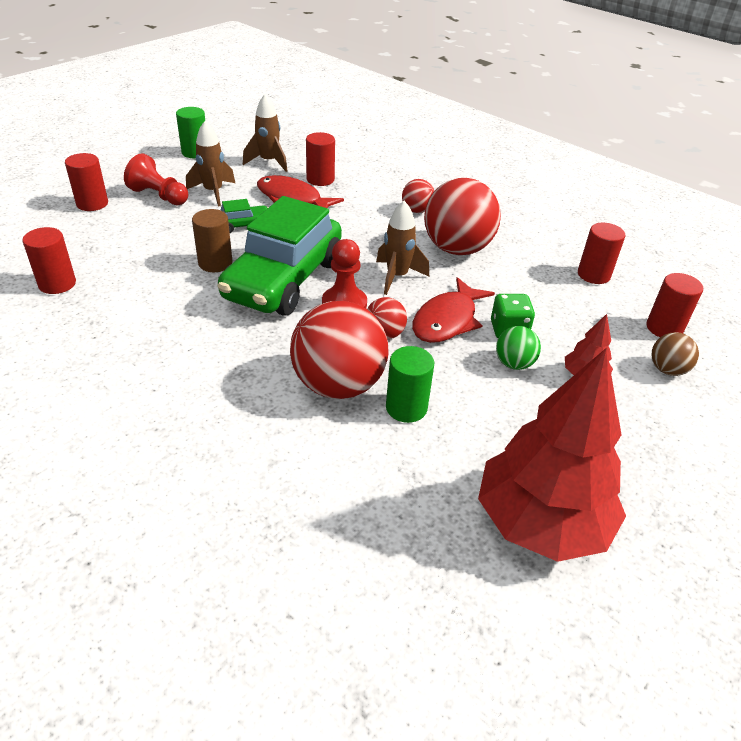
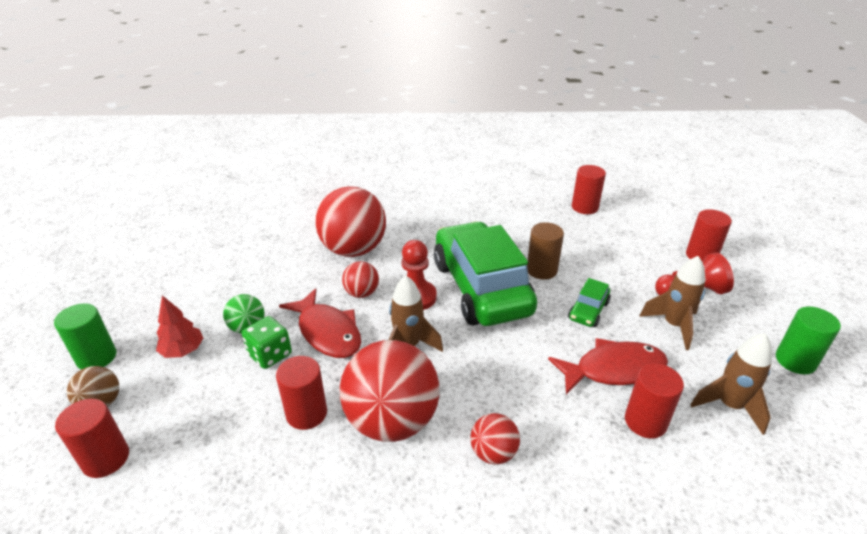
camera: 140 degrees right, 5 degrees down
green cylinder [386,346,434,423] -> green cylinder moved to [54,303,116,370]
red fish [412,277,495,343] -> red fish turned 150 degrees clockwise [279,288,361,358]
red tree [478,348,626,562] -> none
red cylinder [578,223,625,284] -> red cylinder moved to [276,356,327,430]

